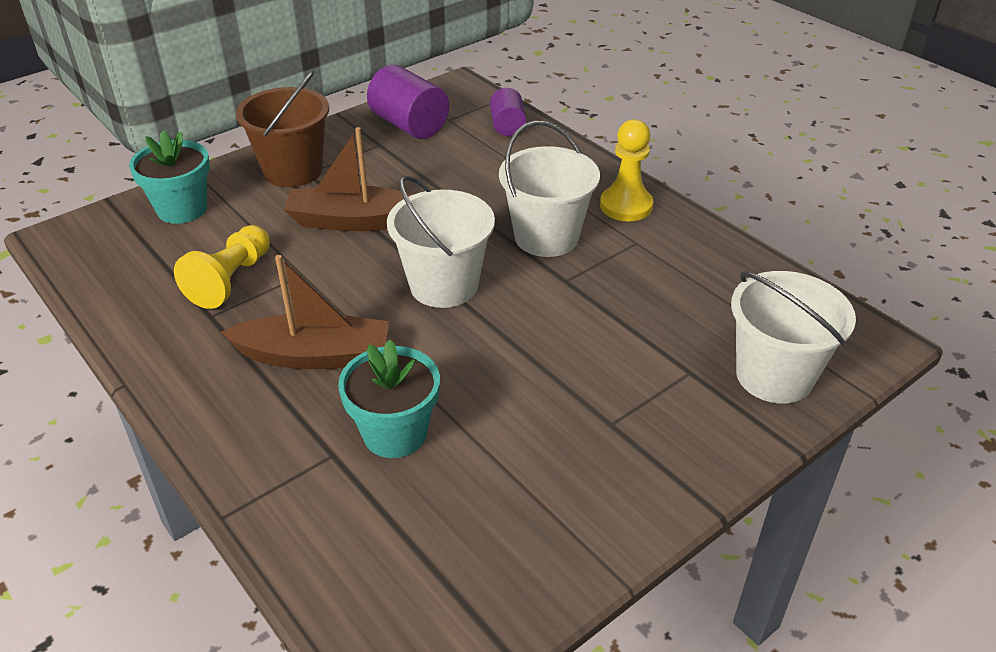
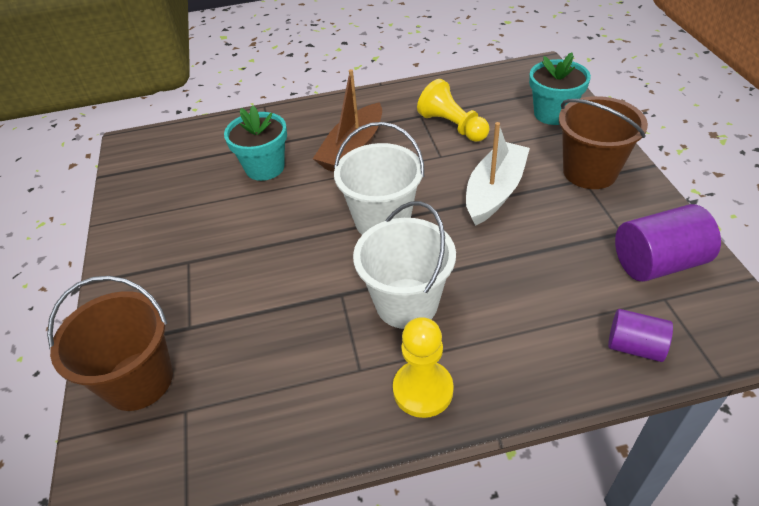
camera: 120 degrees right, 5 degrees up
brown boat [284,127,413,231] -> white boat [466,122,530,226]
white bucket [731,271,856,404] -> brown bucket [47,276,173,411]

